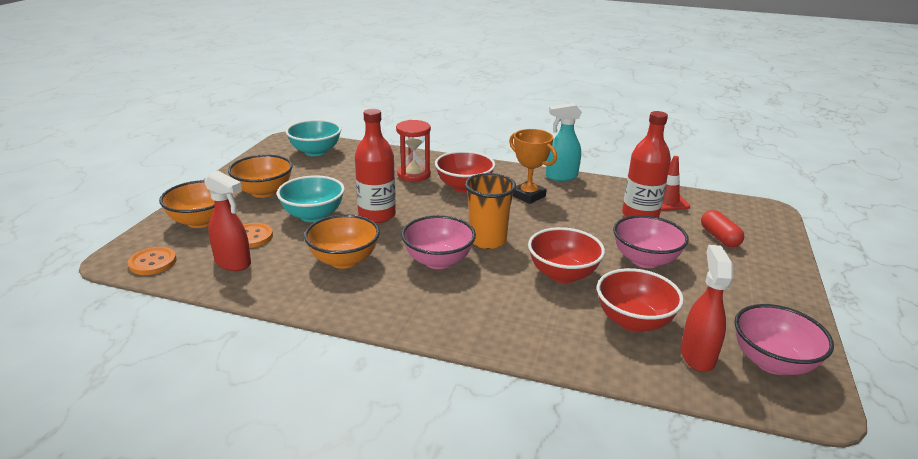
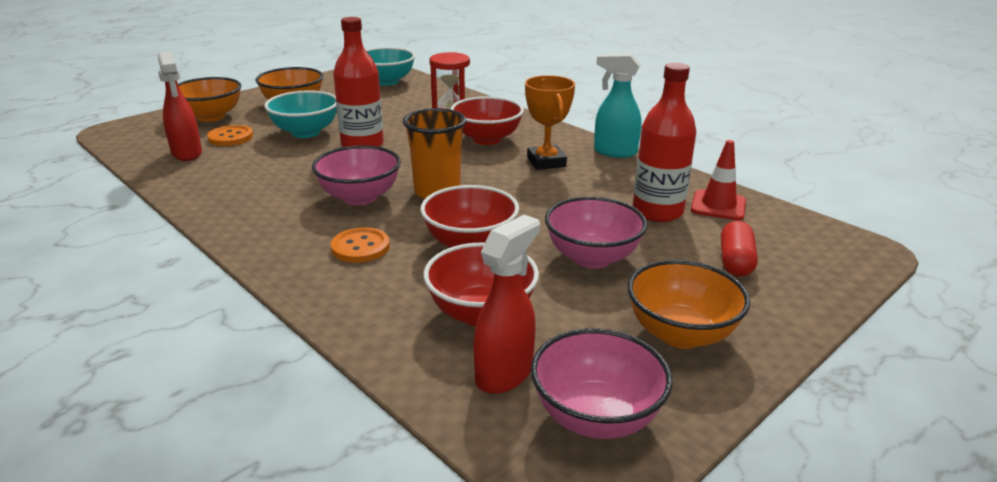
camera: 30 degrees right, 0 degrees up
orange button [128,247,177,275] -> orange button moved to [331,228,390,263]
orange bowl [304,215,380,269] -> orange bowl moved to [627,260,750,349]

